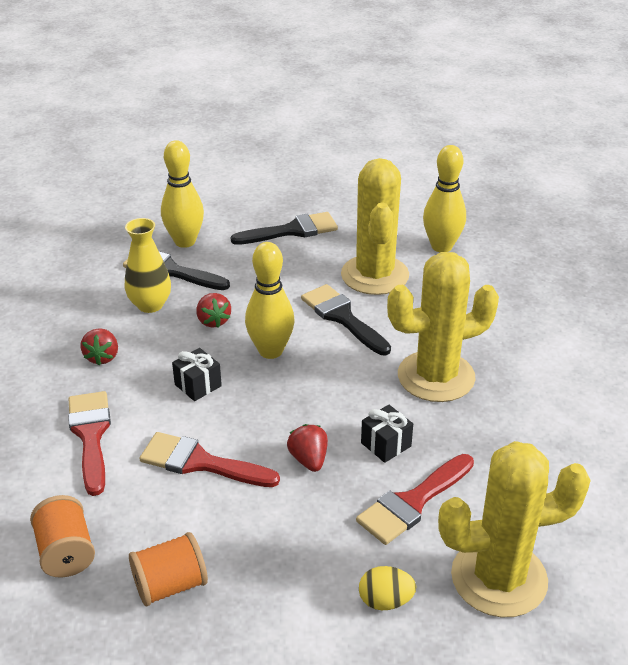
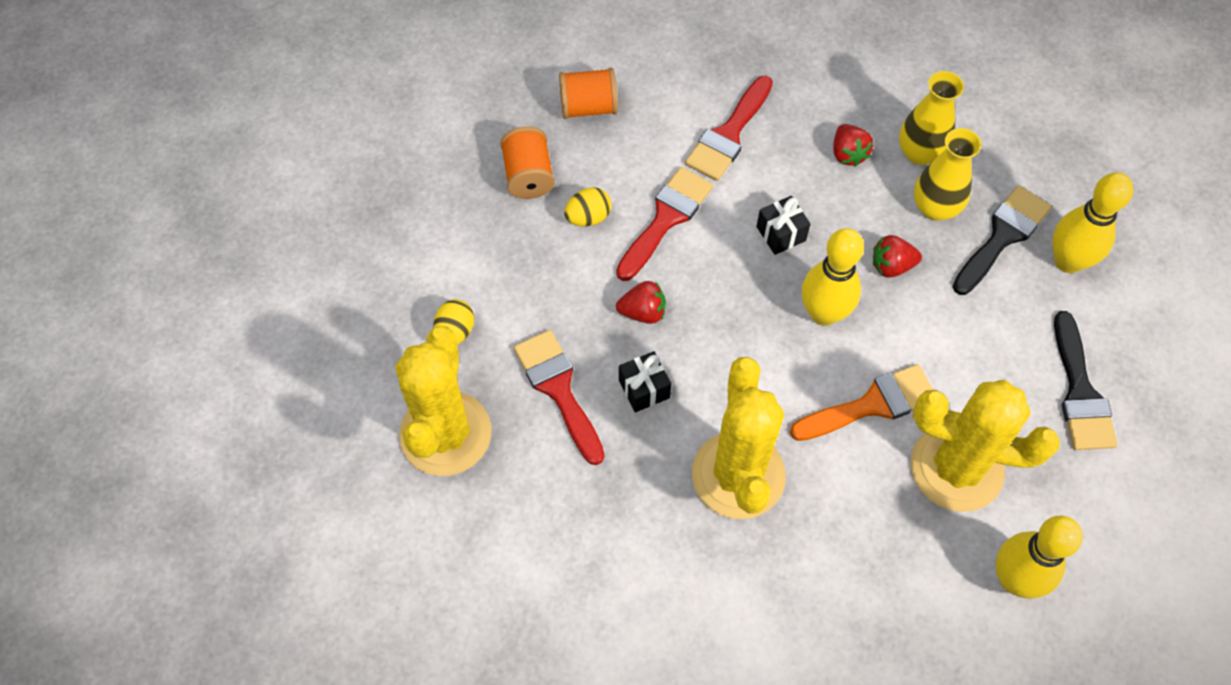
camera: 105 degrees right, 25 degrees up
red brush [68,391,111,496] -> red brush turned 120 degrees clockwise [685,76,773,181]
red strawberry [80,328,118,365] -> red strawberry turned 120 degrees counterclockwise [833,124,873,167]
black brush [301,284,391,355] -> orange brush [790,364,933,441]
none -> yellow egg [564,187,611,226]
none -> yellow vase [899,71,964,165]

